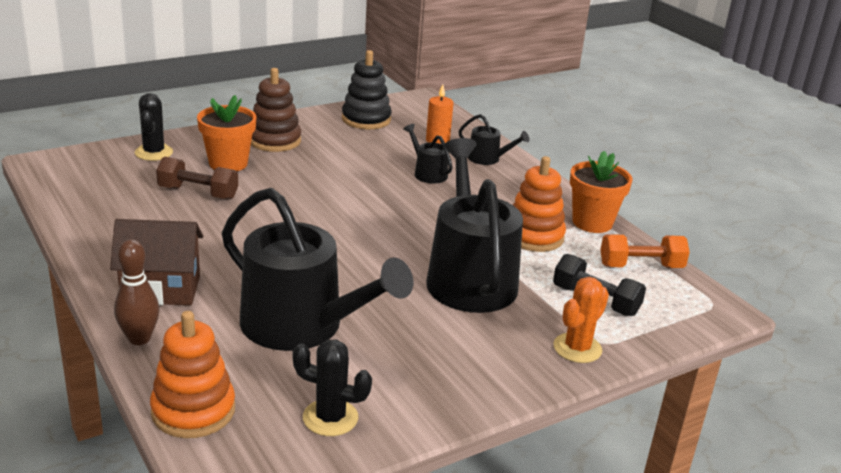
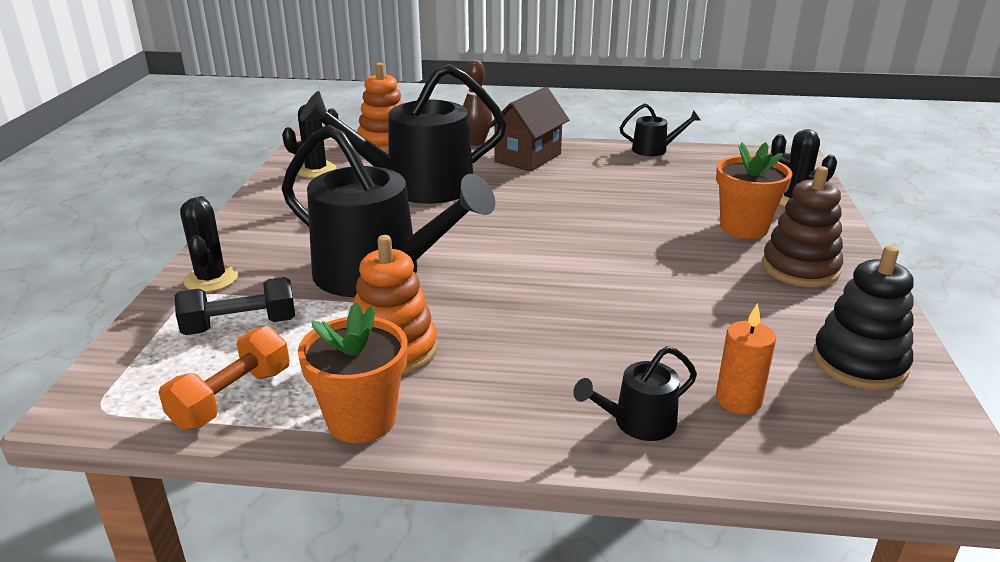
camera: 130 degrees right, 0 degrees up
brown dumbbell [156,157,238,200] -> none
black watering can [404,124,453,184] -> black watering can moved to [620,103,701,156]
orange cactus [553,277,609,363] -> black cactus [180,196,238,292]

